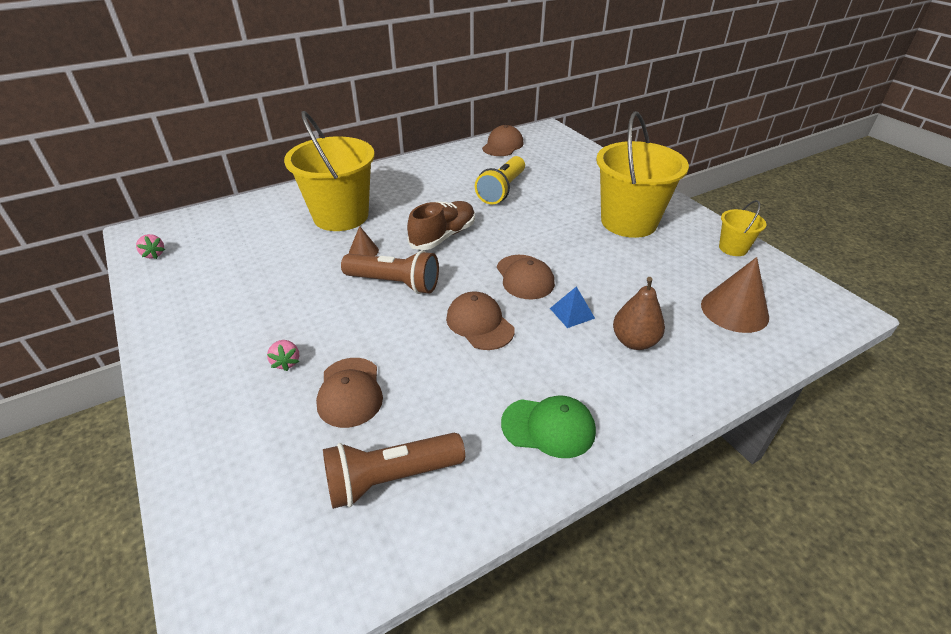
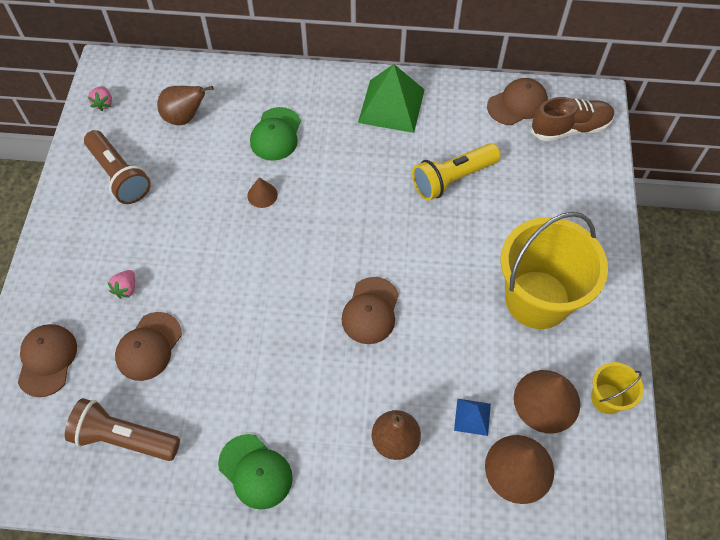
camera: 35 degrees right, 20 degrees up
yellow bucket [284,111,375,231] -> green cap [250,107,301,161]
brown flashlight [341,250,439,294] -> brown flashlight moved to [84,130,151,204]
brown shoe [407,201,475,250] -> brown shoe moved to [531,97,615,141]
brown cap [446,292,515,350] -> brown cap moved to [18,324,77,397]
blue pyramid [550,286,595,328] -> blue pyramid moved to [454,399,491,436]
none -> brown pear [157,86,213,125]
none -> green pyramid [358,64,425,133]
none -> brown cone [514,370,580,434]

